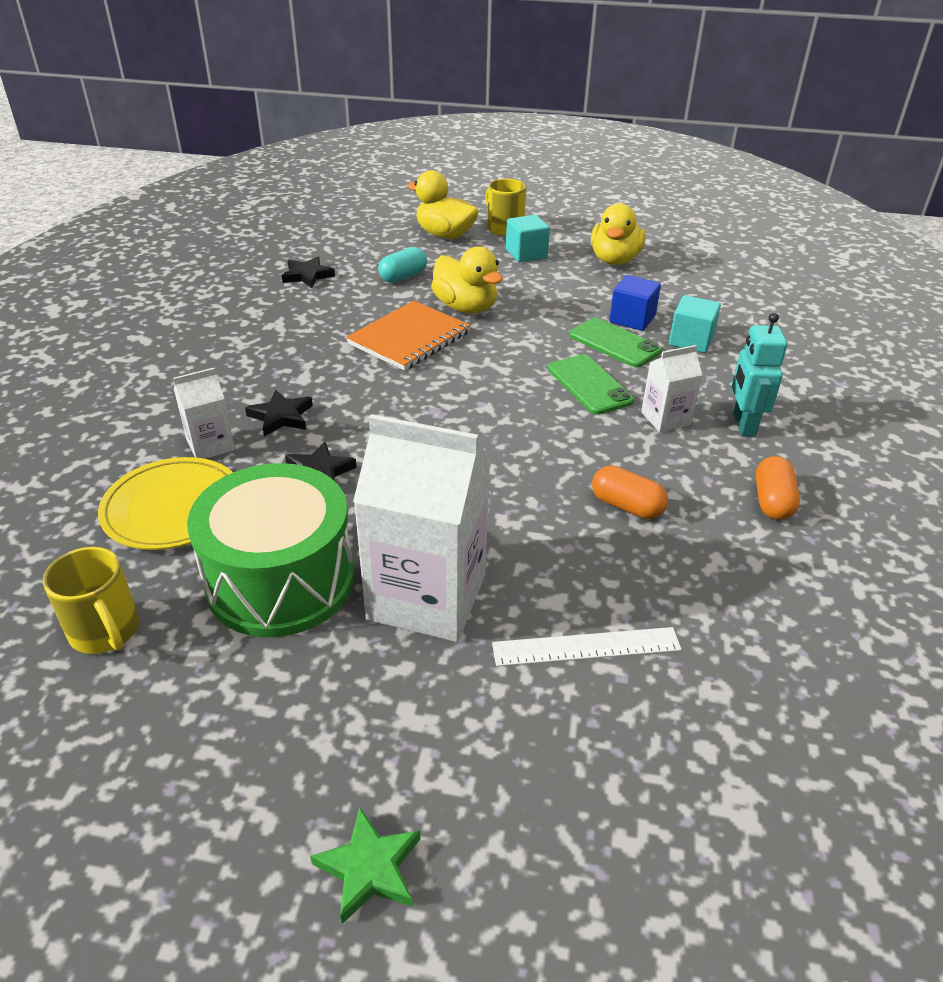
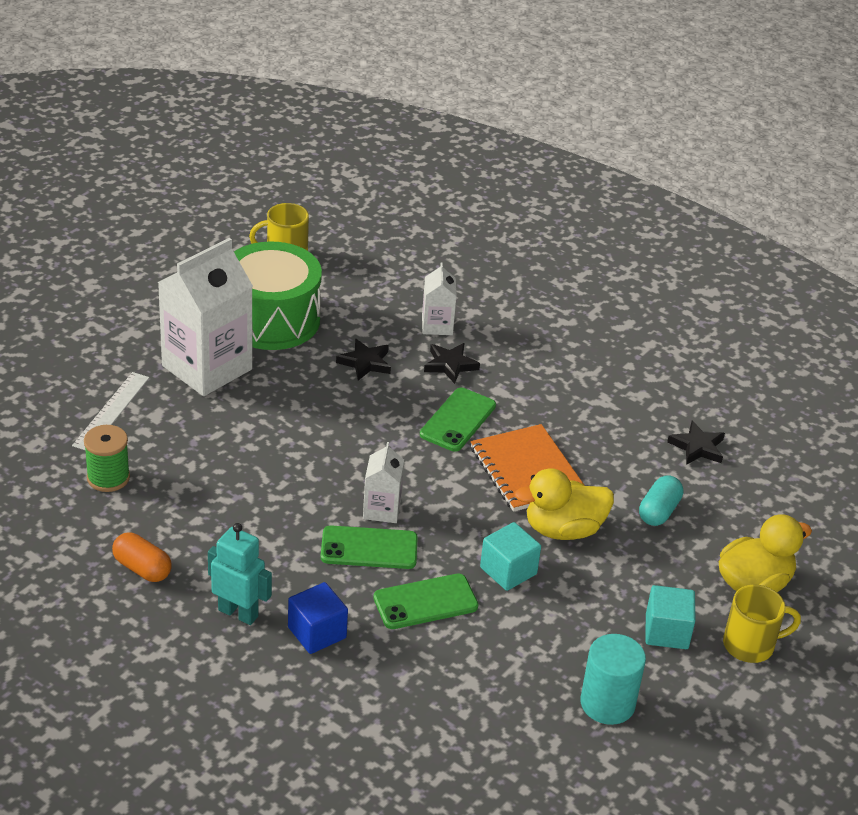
camera: 115 degrees right, 0 degrees up
yellow plate [98,457,233,550] -> none
green star [310,807,421,924] -> none
turquoise capsule [378,247,427,283] -> turquoise capsule turned 45 degrees clockwise [639,475,683,526]
yellow duck [591,203,646,265] -> turquoise cylinder [580,634,646,725]
orange capsule [592,465,668,519] -> none
blue cube [609,275,661,331] -> blue cube moved to [288,582,348,654]
white carton [641,345,702,432] -> white carton moved to [363,442,404,523]
turquoise cube [669,295,721,353] -> turquoise cube moved to [480,522,541,591]
none -> green spool [84,425,130,492]
none -> green phone [420,388,496,452]

